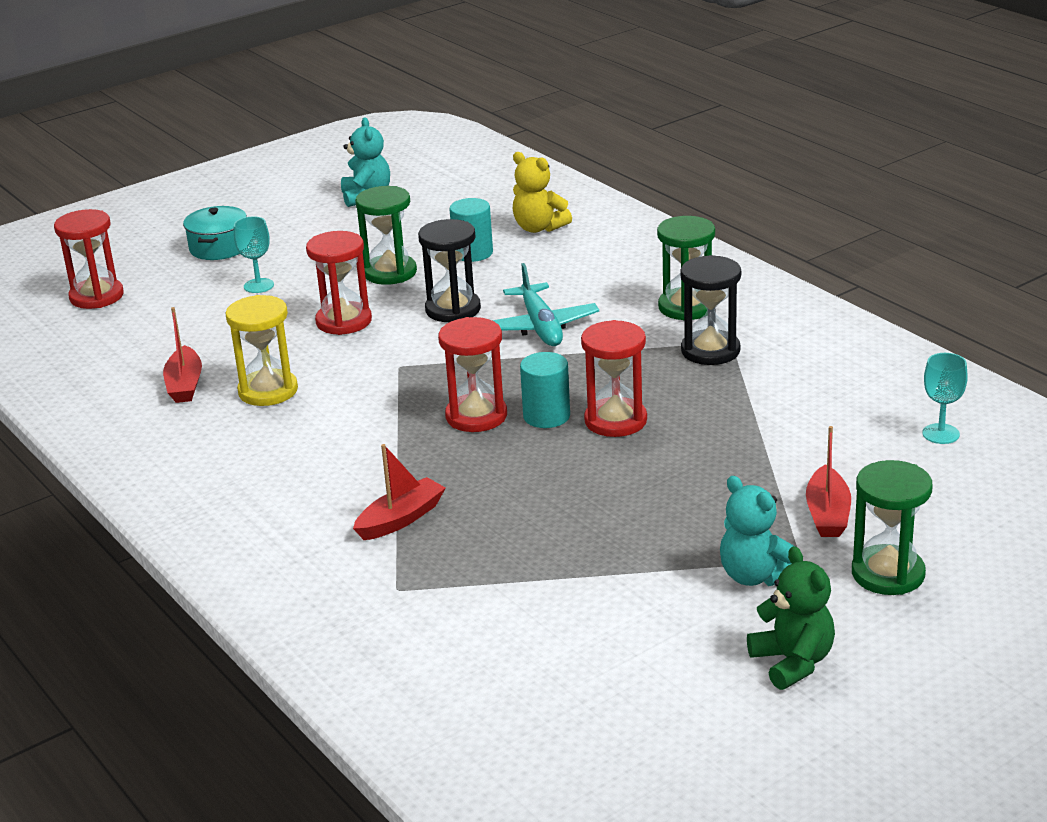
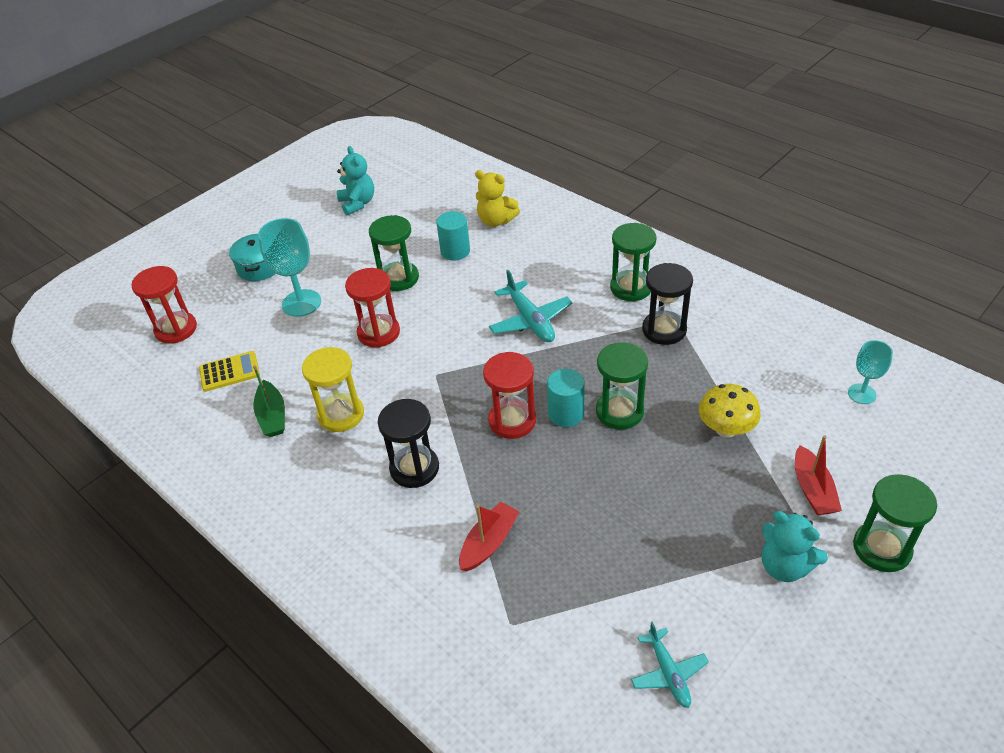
camera: 10 degrees left, 15 degrees up
red boat [163,307,202,403] -> green boat [253,365,285,437]
turquoise goblet [234,216,274,293] -> turquoise goblet [258,218,321,317], size x1.69
black hourglass [418,219,481,322] -> black hourglass moved to [378,399,439,488]
red hourglass [581,320,647,437] -> green hourglass [596,342,648,429]
green teddy bear [747,546,835,690] -> none
none -> yellow calculator [199,351,260,392]
none -> turquoise plane [631,621,709,708]
none -> yellow mushroom [699,384,761,438]

